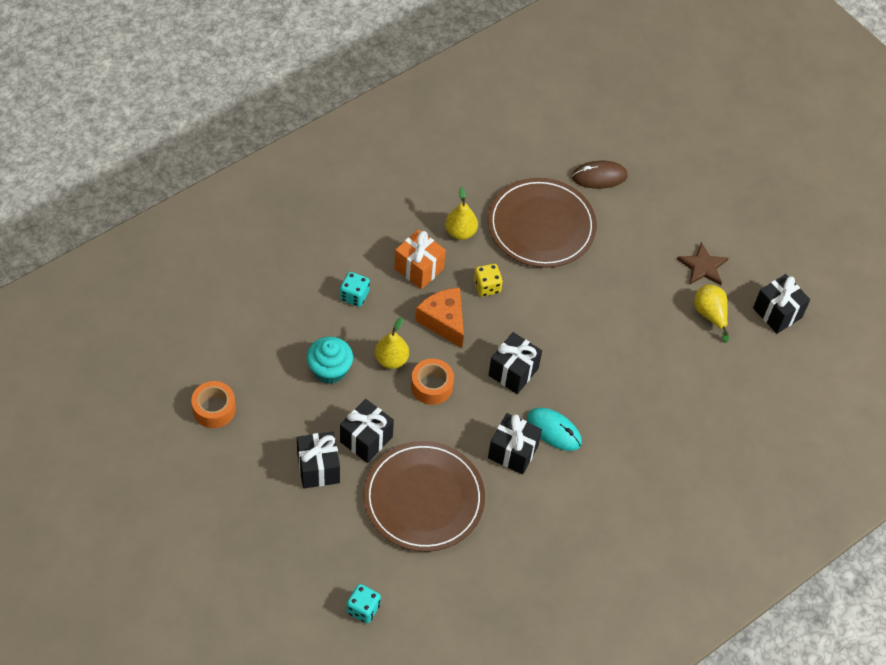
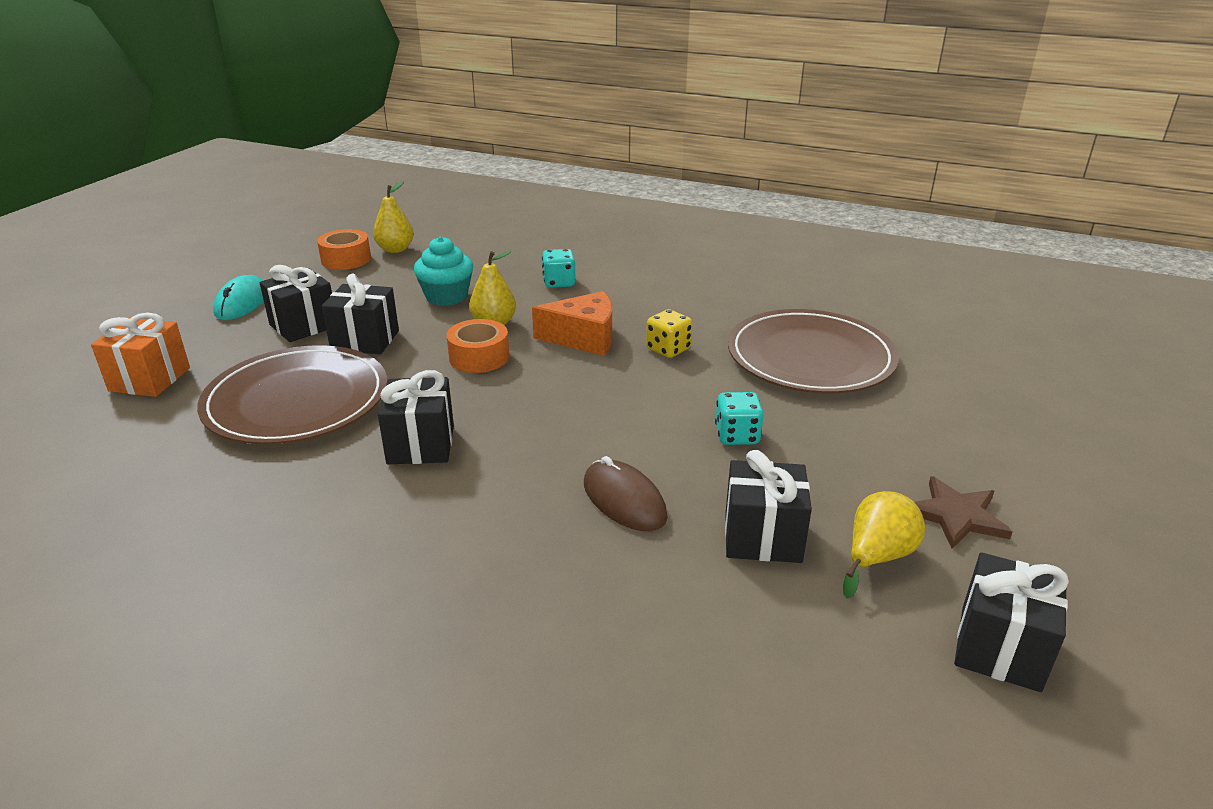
camera: 65 degrees right, 25 degrees down
turquoise dice [346,584,381,623] -> turquoise dice moved to [715,392,764,445]
orange gift [394,229,446,289] -> orange gift moved to [91,312,190,397]
orange cheese [415,288,464,348] -> orange cheese turned 60 degrees clockwise [532,291,612,356]
yellow pear [445,187,478,240] -> yellow pear moved to [373,181,414,253]
black gift [489,332,542,394] -> black gift moved to [725,450,812,563]
turquoise mouse [527,408,582,451] -> turquoise mouse moved to [213,275,264,320]
brown mouse [572,161,628,189] -> brown mouse moved to [584,456,668,531]

